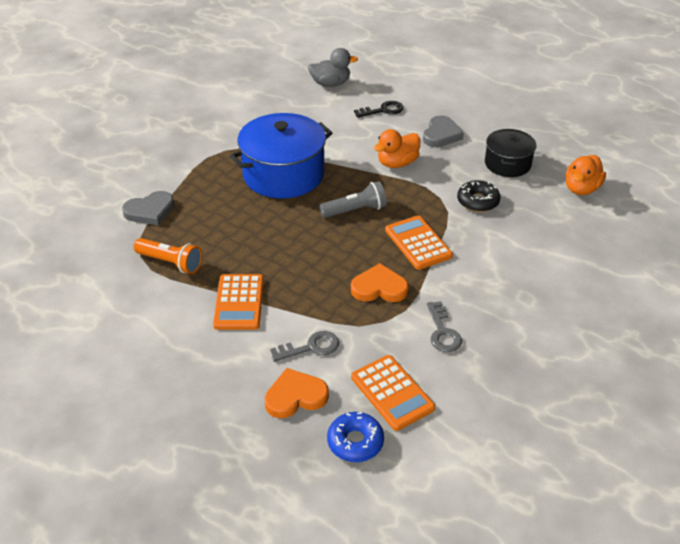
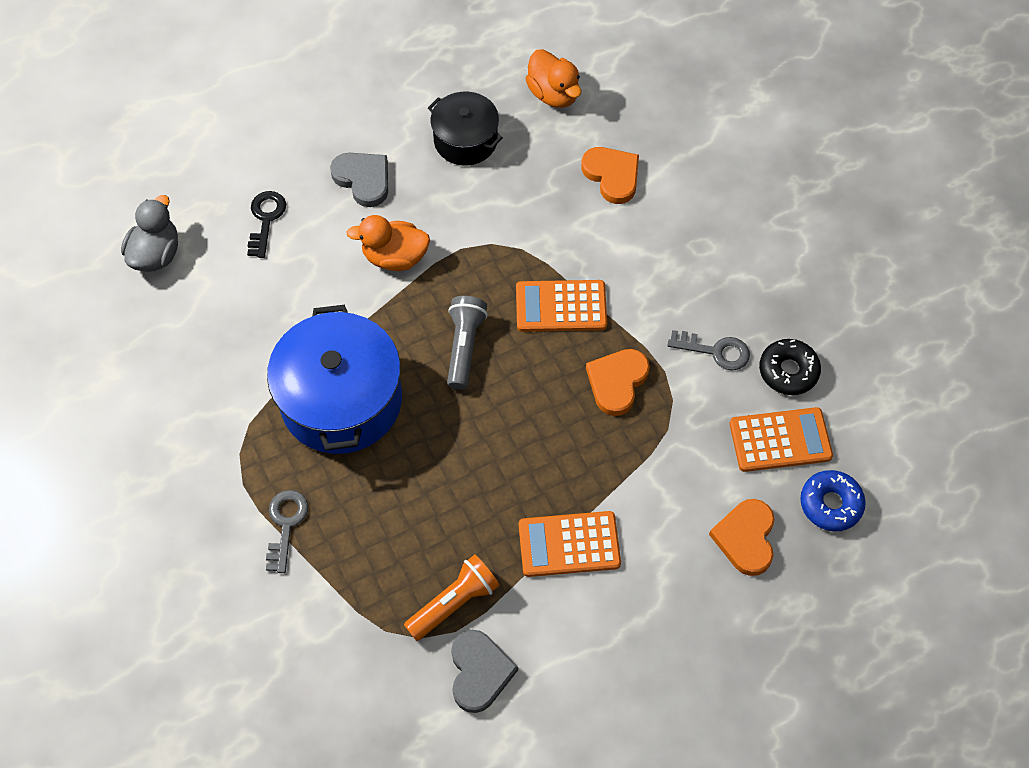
camera: 65 degrees left, 20 degrees up
grey heart [122,191,174,225] -> grey heart moved to [451,630,518,713]
orange calculator [213,274,264,330] -> orange calculator turned 150 degrees clockwise [519,511,621,577]
grey key [270,331,339,362] -> grey key moved to [266,490,308,573]
orange duck [374,129,420,168] -> orange duck turned 105 degrees clockwise [346,215,430,271]
black donut [457,180,500,212] -> black donut moved to [759,339,821,395]
none -> orange heart [581,147,639,204]

